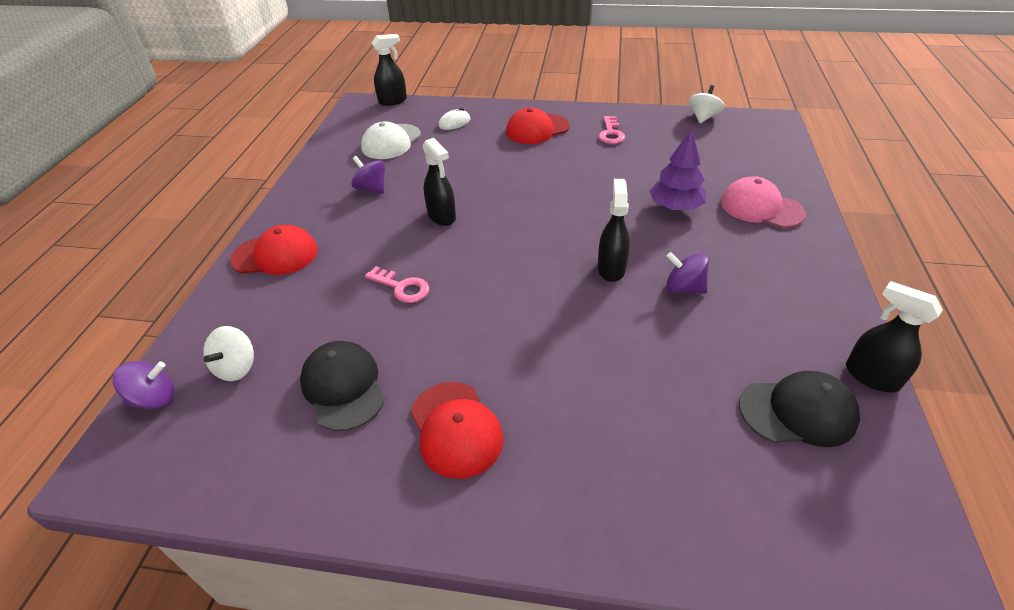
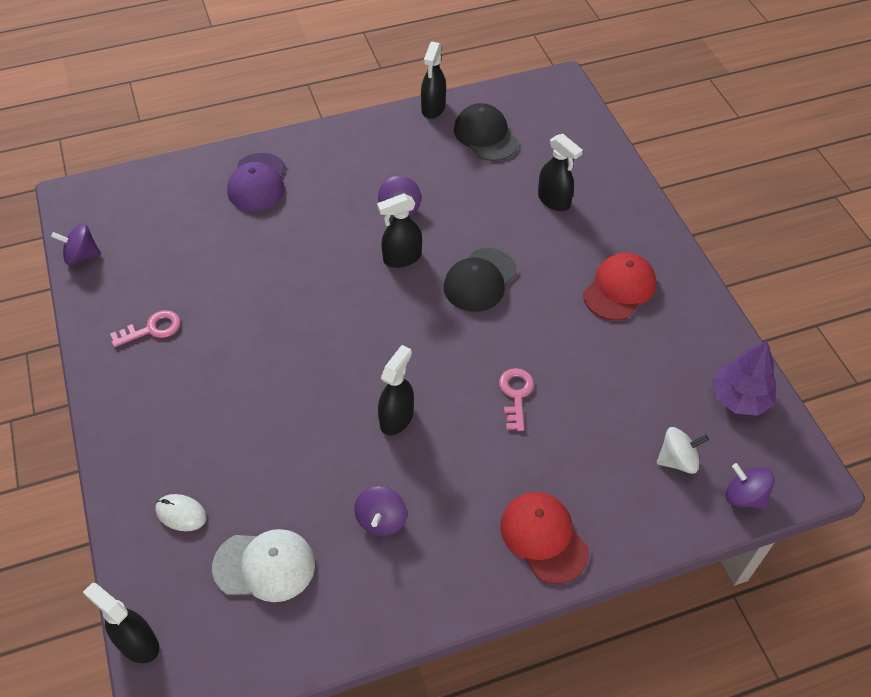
camera: 120 degrees left, 10 degrees up
black cap [300,341,385,431] -> black cap moved to [444,248,517,312]
red cap [506,108,570,144] -> none
purple tree [649,129,706,211] -> purple tree moved to [712,341,776,416]
white spinning top [689,85,724,123] -> purple spinning top [51,224,101,265]
pink cap [721,176,806,228] -> purple cap [227,153,285,211]
none -> black spray bottle [538,134,583,211]

